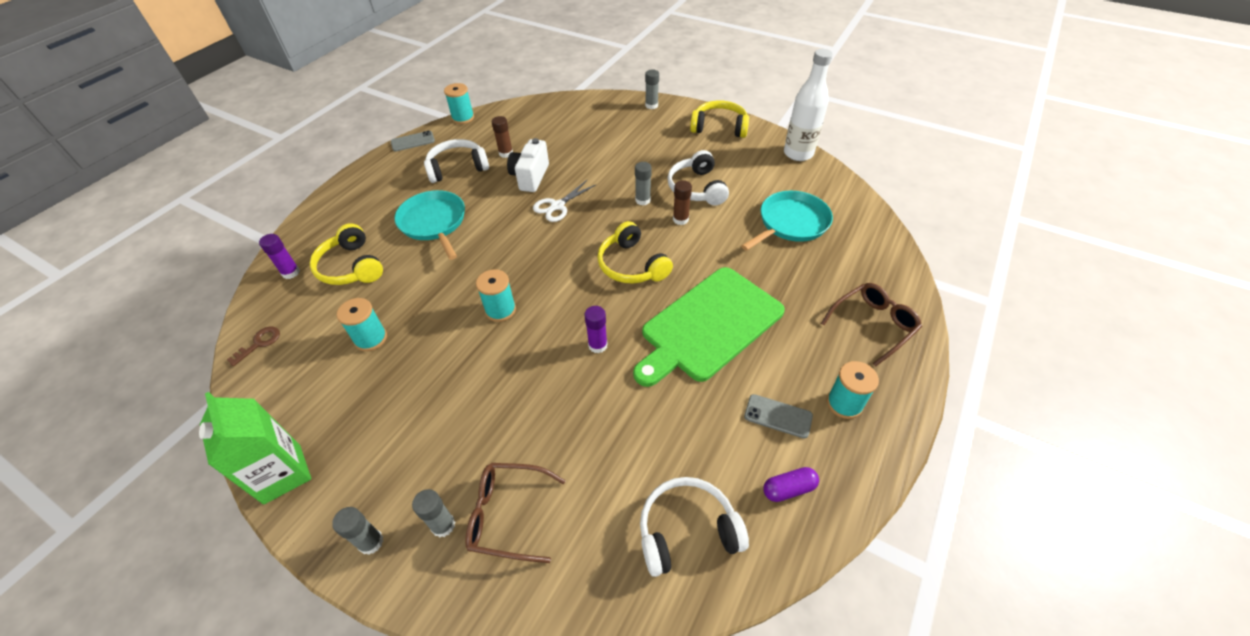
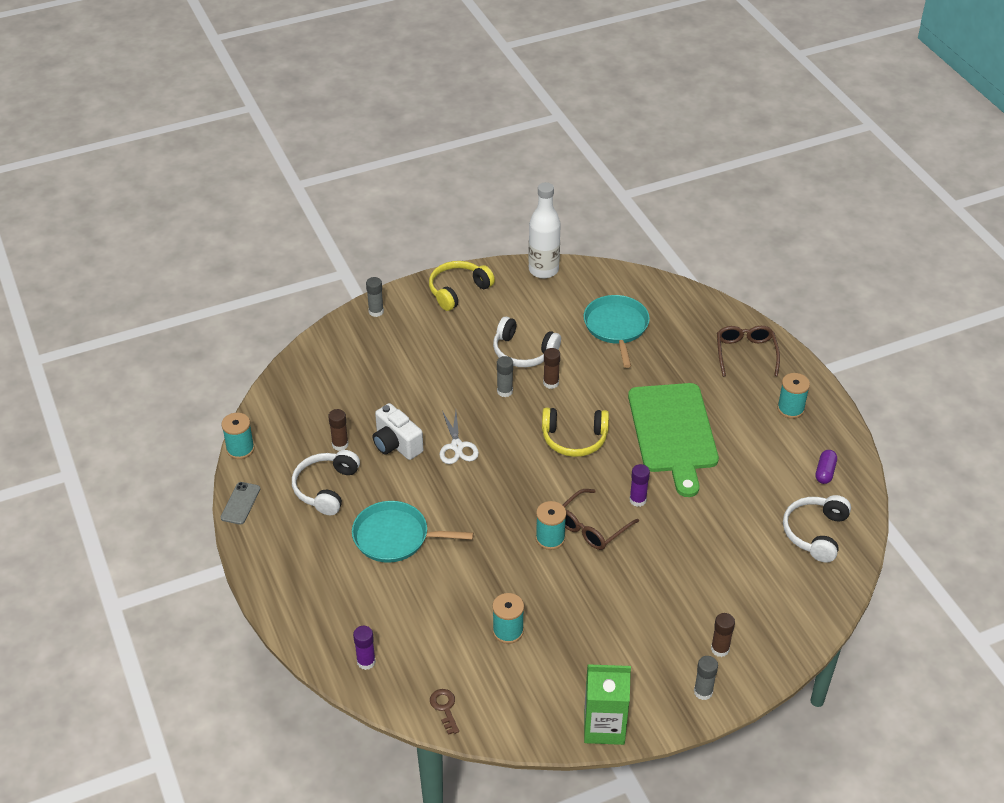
camera: 55 degrees left, 5 degrees down
yellow headphones [310,223,383,285] -> none
grey glue stick [412,489,455,537] -> brown glue stick [711,613,735,657]
brown glasses [465,463,566,563] -> brown glasses moved to [563,489,639,550]
grey phone [744,394,813,439] -> none

